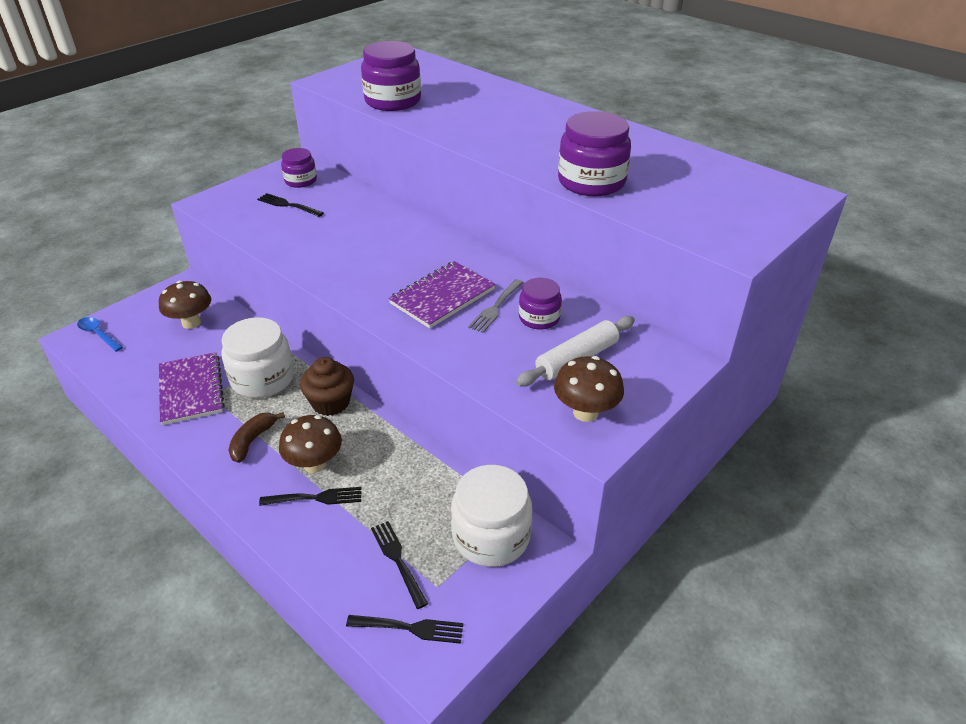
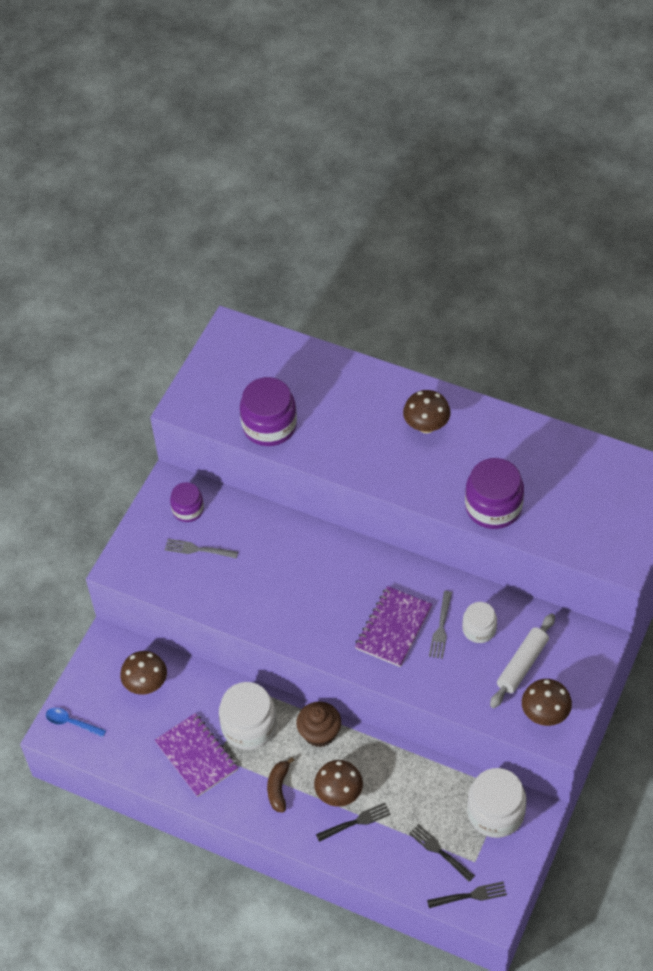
camera: 15 degrees left, 15 degrees up
black fork [257,193,323,217] -> grey fork [165,539,238,559]
purple jar [519,278,562,329] -> white jar [462,602,497,643]
none -> brown mushroom [403,390,450,433]

